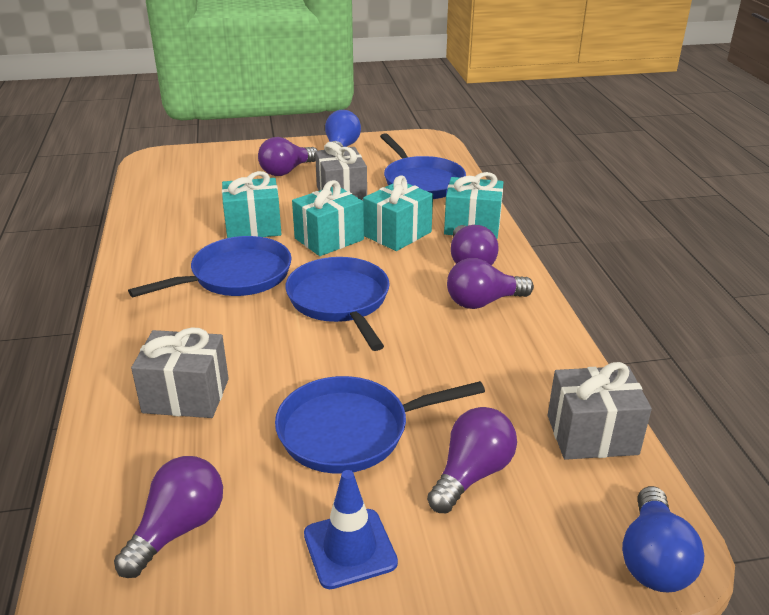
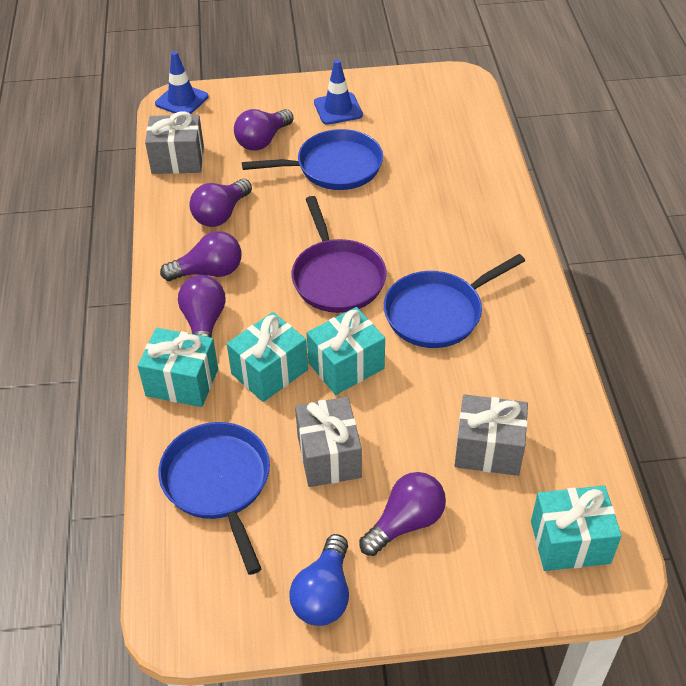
camera: 175 degrees left, 15 degrees up
purple light bulb [114,456,223,578] -> purple light bulb moved to [189,179,252,227]
grey gift [131,327,229,418] -> grey gift moved to [455,394,528,476]
turquoise gift [222,171,281,238] -> turquoise gift moved to [531,486,622,571]
blue pan [285,257,390,351] -> purple pan [291,196,387,313]
blue light bulb [622,486,705,593] -> blue traffic cone [155,51,209,114]

